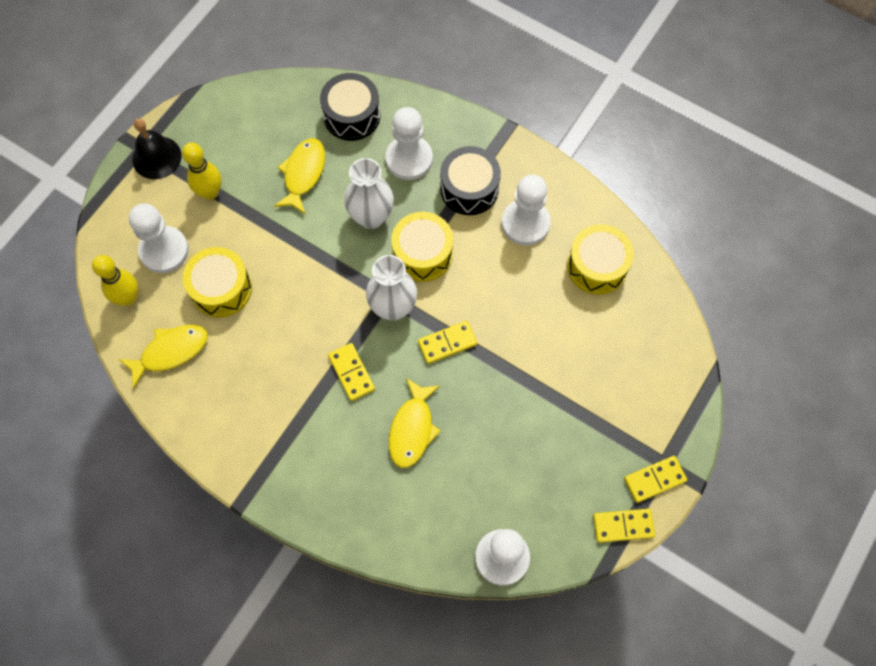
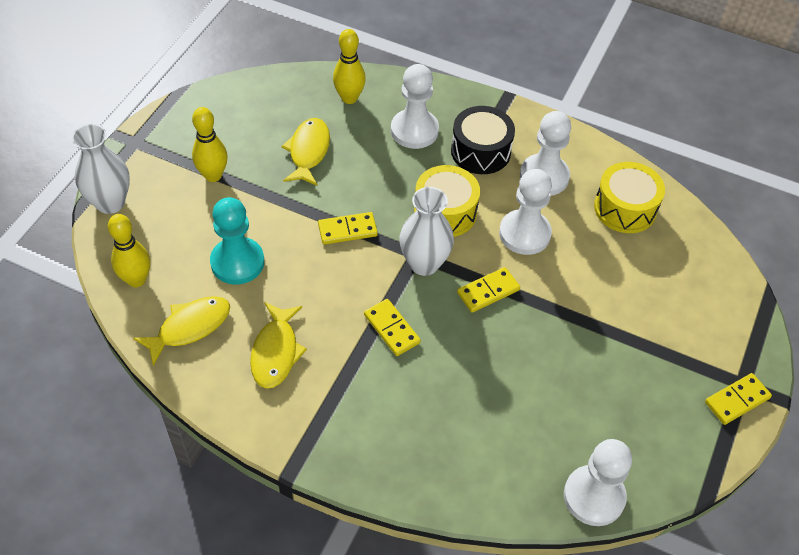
camera: 10 degrees left, 15 degrees down
white pawn [129,203,189,273] -> white pawn moved to [499,169,552,255]
black bell [133,119,182,179] -> none
yellow drum [183,247,252,318] -> turquoise pawn [210,197,264,285]
black drum [320,73,380,141] -> yellow bowling pin [333,29,366,104]
white vase [344,158,394,229] -> white vase moved to [72,124,130,214]
yellow fish [389,378,441,468] -> yellow fish moved to [250,302,307,389]
yellow domino [593,509,655,543] -> yellow domino moved to [318,212,378,244]

